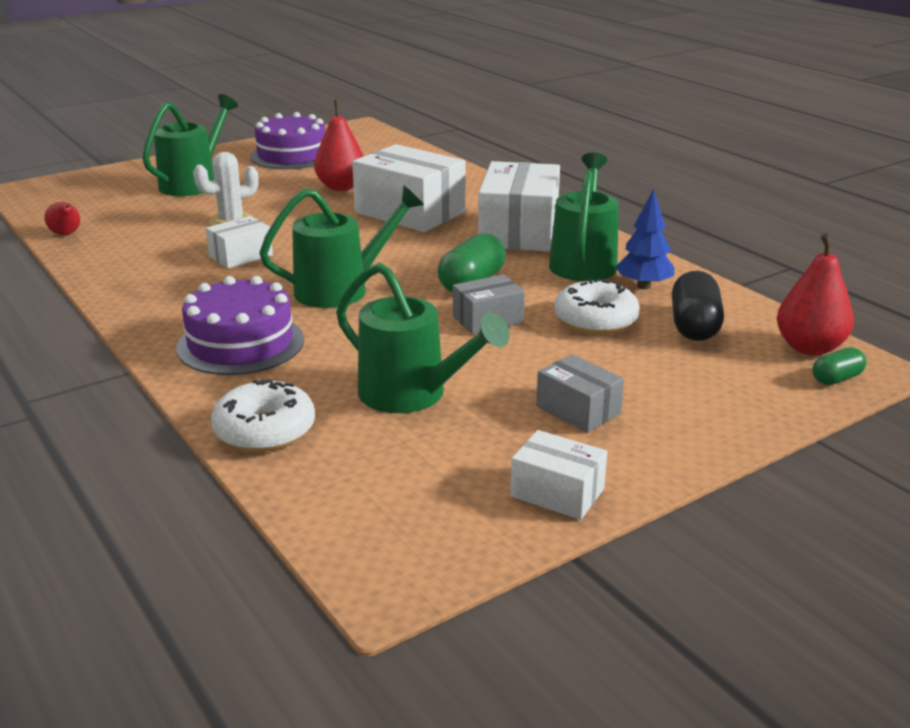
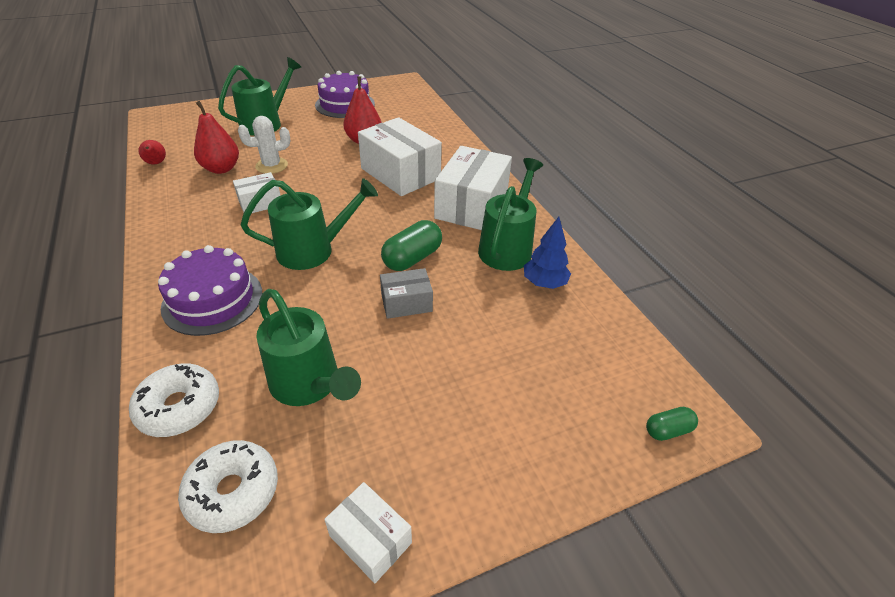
camera: 10 degrees right, 15 degrees up
grey box [536,354,624,433] -> none
white donut [554,279,640,335] -> white donut moved to [178,440,278,533]
black capsule [672,271,724,341] -> none
red pear [777,233,854,355] -> red pear moved to [194,101,239,174]

